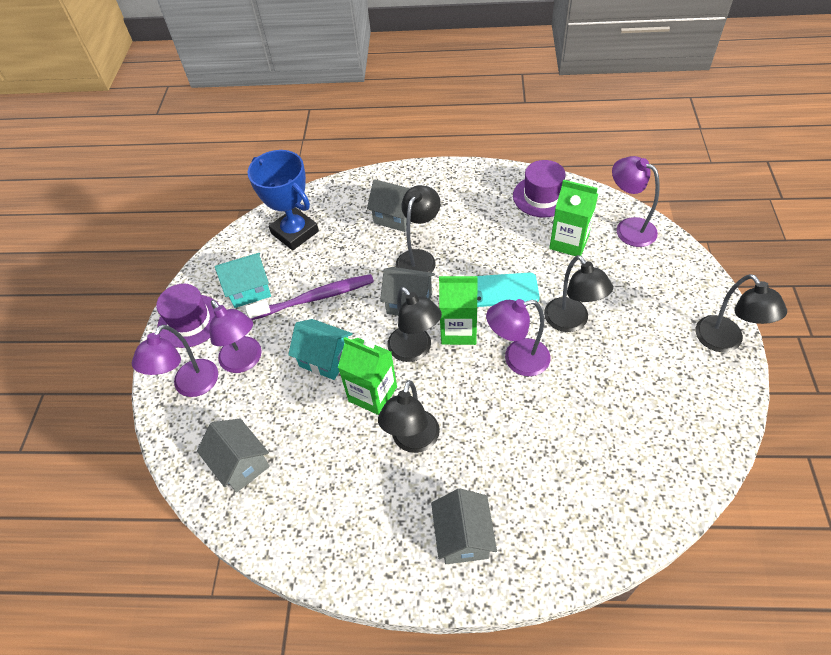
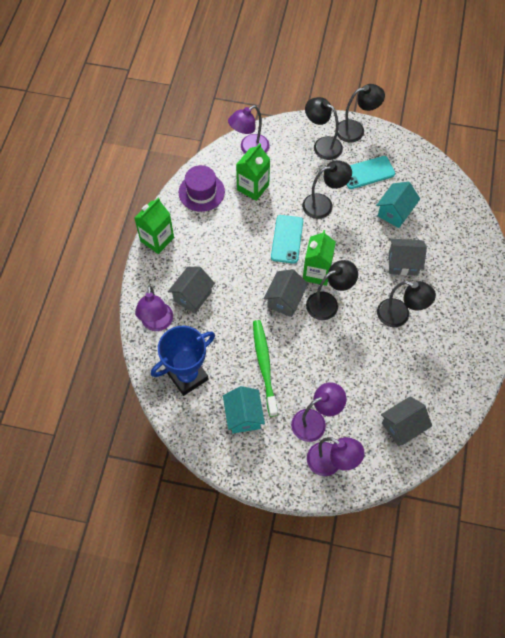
camera: 85 degrees left, 10 degrees up
purple hat [156,284,219,348] -> none
purple toothbrush [245,274,374,320] -> green toothbrush [253,320,278,417]
turquoise house [288,319,353,380] -> turquoise house moved to [376,182,420,228]
green carton [338,337,397,415] -> green carton moved to [134,198,174,254]
black lamp [395,185,441,273] -> black lamp moved to [305,97,343,160]
grey house [431,488,497,564] -> grey house moved to [389,238,427,276]
purple lamp [486,299,551,376] -> purple lamp moved to [135,285,173,331]
none -> turquoise phone [346,156,395,189]

